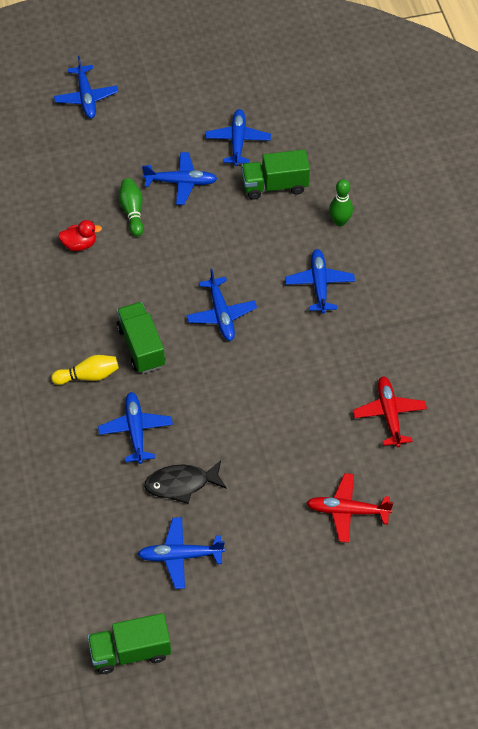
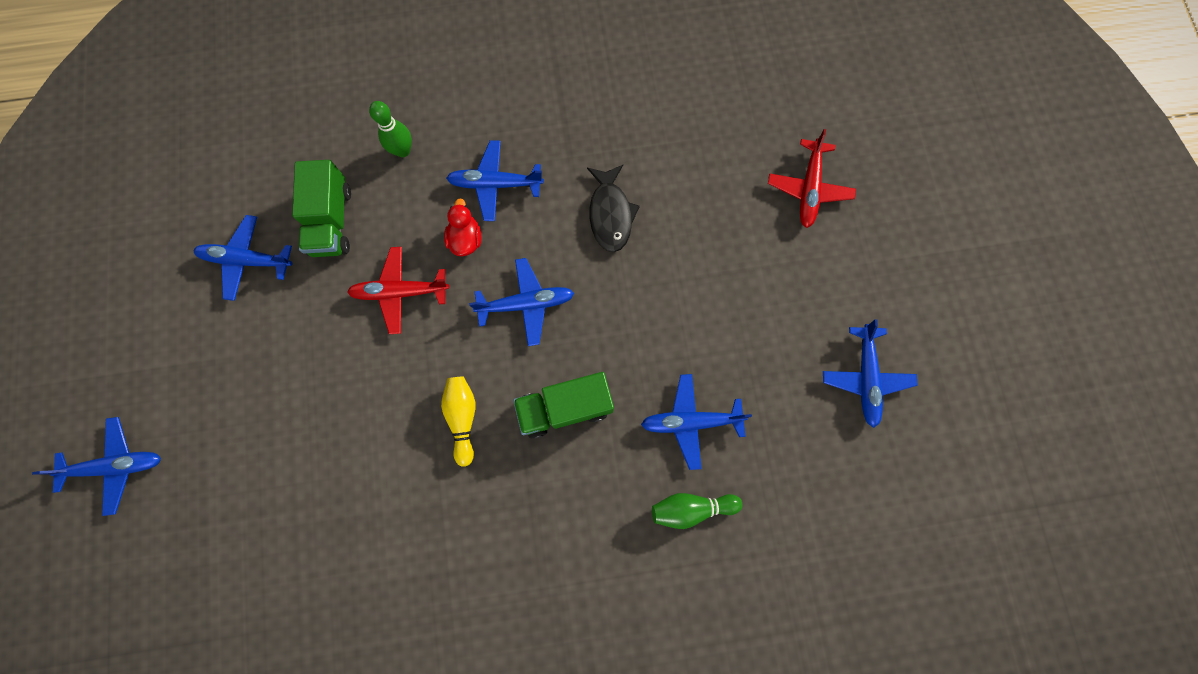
camera: 85 degrees left, 20 degrees up
yellow bowling pin [51,355,119,385] -> yellow bowling pin moved to [441,376,476,467]
red duck [58,220,102,251] -> red duck moved to [444,198,482,256]
green truck [87,613,171,674] -> none
green bowling pin [119,178,144,236] -> green bowling pin moved to [652,493,743,529]
blue plane [142,152,217,205] -> none
black fish [144,460,227,504] -> black fish moved to [587,165,640,252]
red plane [353,376,427,447] -> red plane moved to [347,247,449,334]

